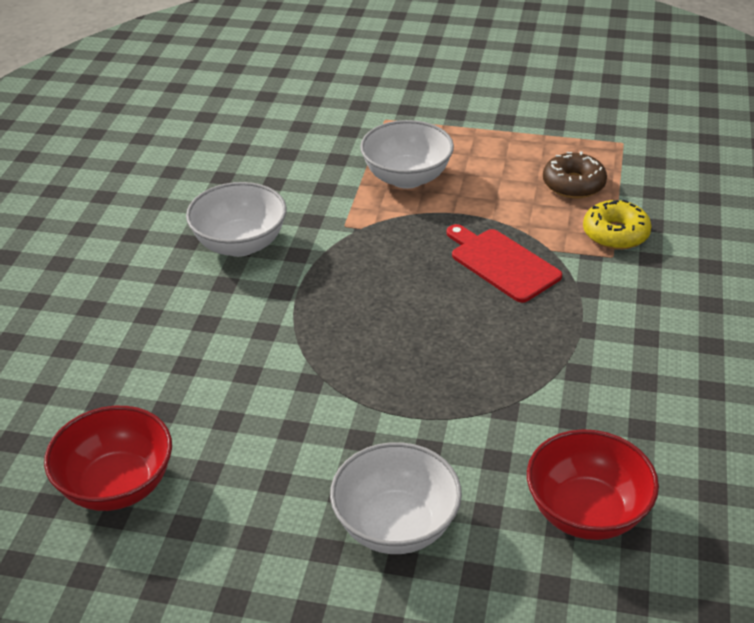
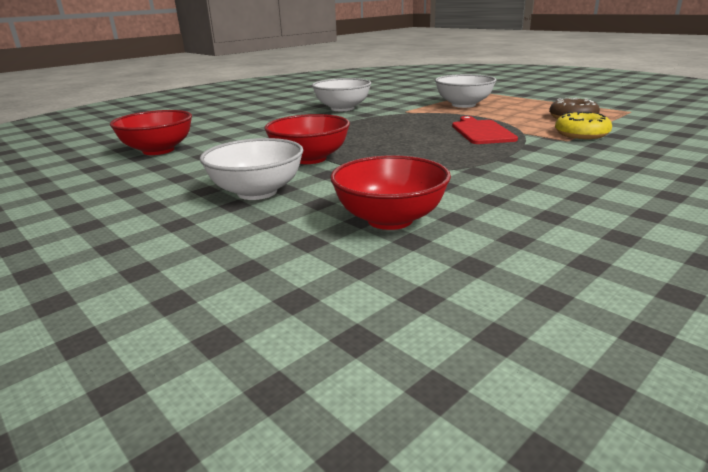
camera: 35 degrees right, 15 degrees down
none -> red bowl [265,114,350,164]

